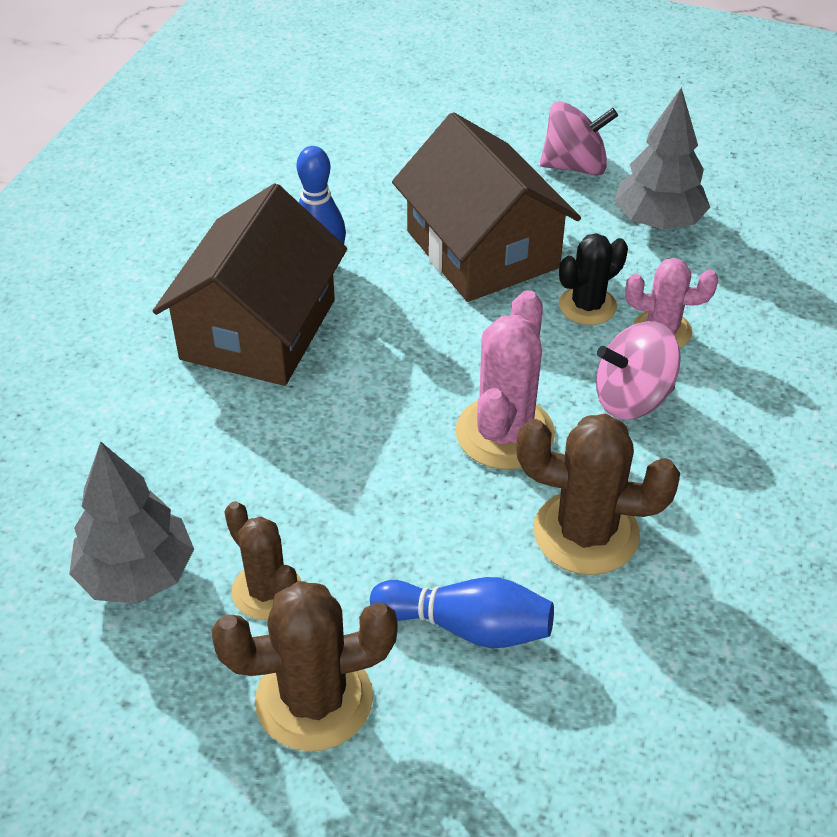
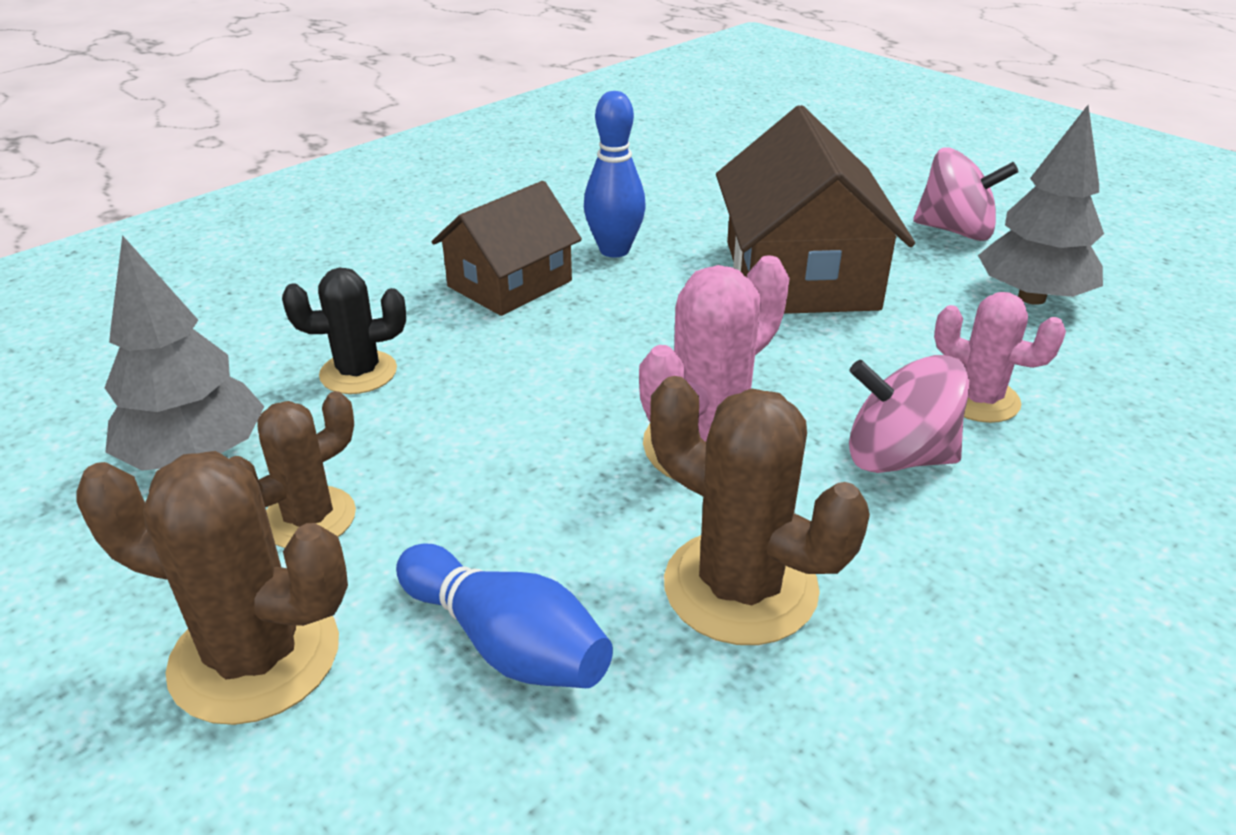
camera: 25 degrees right, 10 degrees down
brown house [153,183,347,386] -> brown house [431,181,582,316], size x0.64
brown cactus [225,501,301,620] -> brown cactus turned 60 degrees clockwise [230,391,356,548]
black cactus [559,233,628,325] -> black cactus moved to [282,267,406,394]

